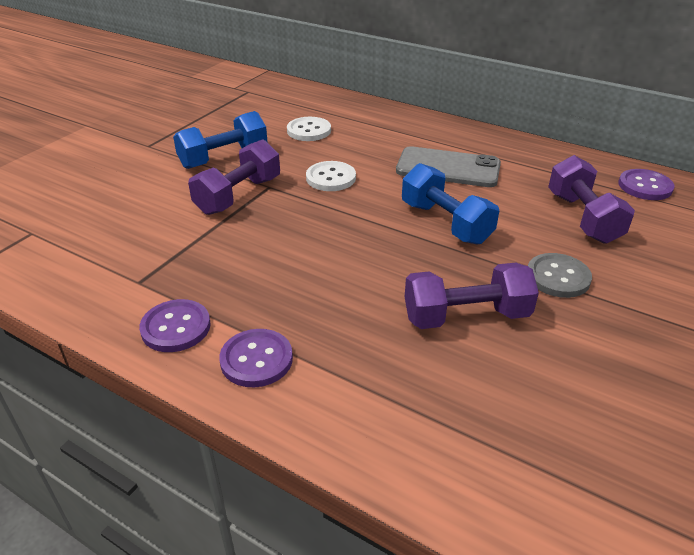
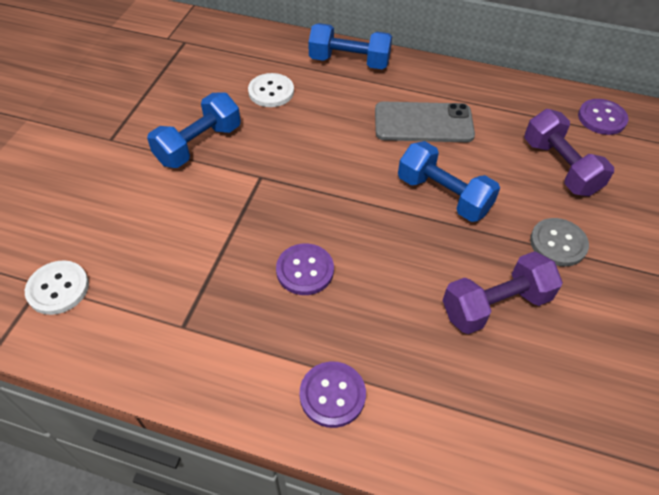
camera: 15 degrees left, 15 degrees up
purple button [139,299,211,352] -> purple button moved to [276,244,334,295]
purple dumbbell [188,139,280,215] -> none
white button [306,161,356,191] -> white button moved to [25,260,89,315]
none -> blue dumbbell [309,23,392,69]

